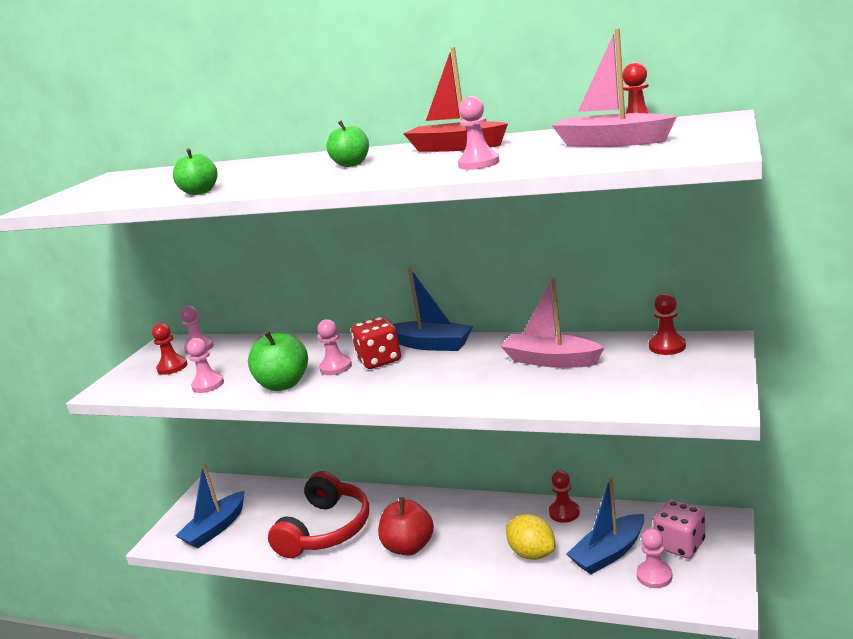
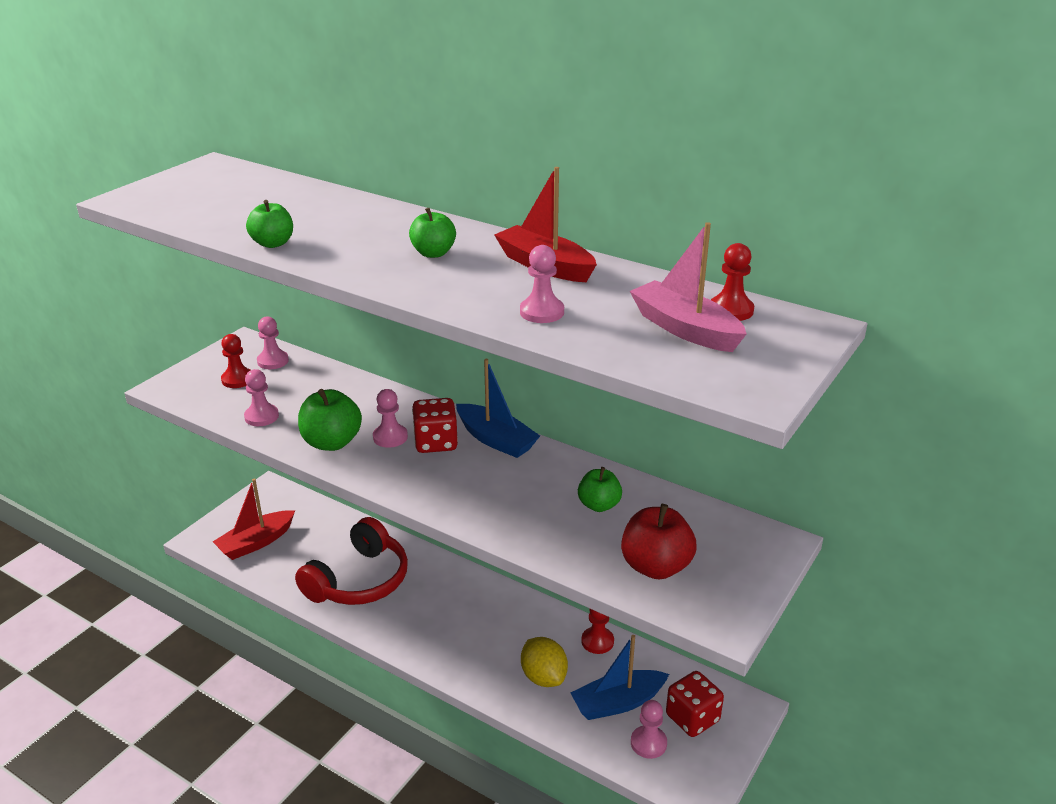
camera: 10 degrees right, 10 degrees up
blue boat [175,463,245,548] -> red boat [213,478,295,560]
red apple [378,497,434,555] -> red apple moved to [621,504,697,580]
pink boat [501,277,604,368] -> green apple [578,467,622,512]
red pawn [649,293,686,355] -> none
pink dice [653,499,705,559] -> red dice [666,671,724,737]

